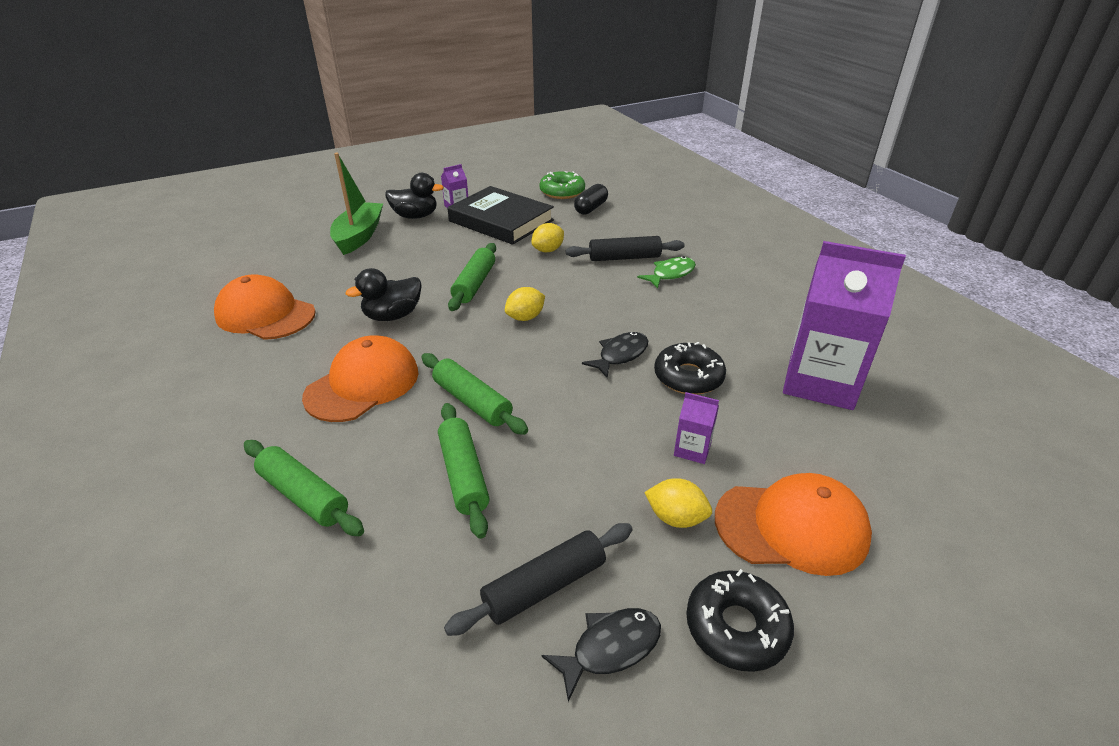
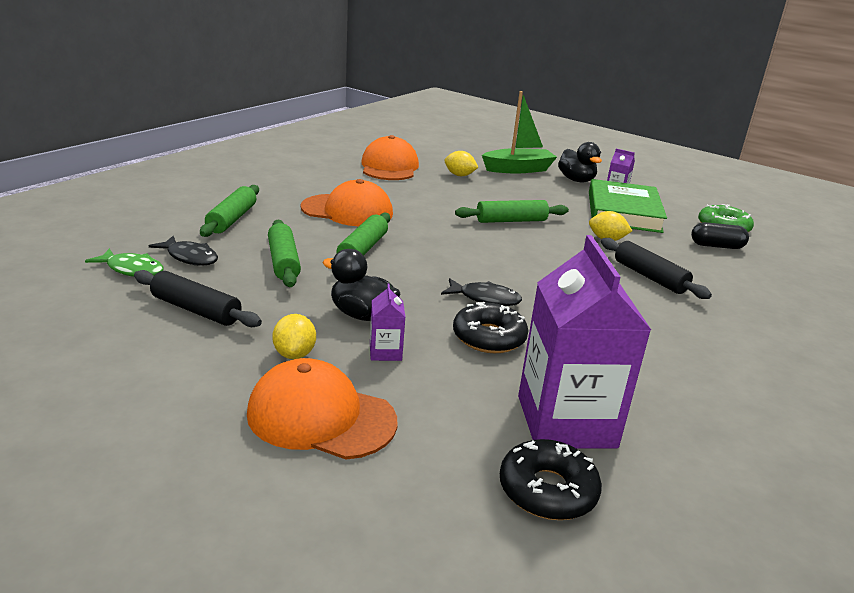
camera: 60 degrees right, 10 degrees down
black duck [346,268,422,321] -> black duck moved to [322,249,401,321]
green rolling pin [438,403,490,539] -> green rolling pin turned 60 degrees counterclockwise [268,220,301,287]
black book [447,186,554,245] -> green book [589,179,667,233]
yellow lemon [505,287,545,321] -> yellow lemon moved to [445,151,478,176]
black fish [542,608,661,702] -> black fish moved to [149,236,218,266]
green fish [637,256,696,289] -> green fish moved to [85,248,164,277]
black donut [686,569,794,672] -> black donut moved to [500,439,602,520]
orange cap [715,473,872,576] -> orange cap turned 135 degrees clockwise [247,358,398,460]

